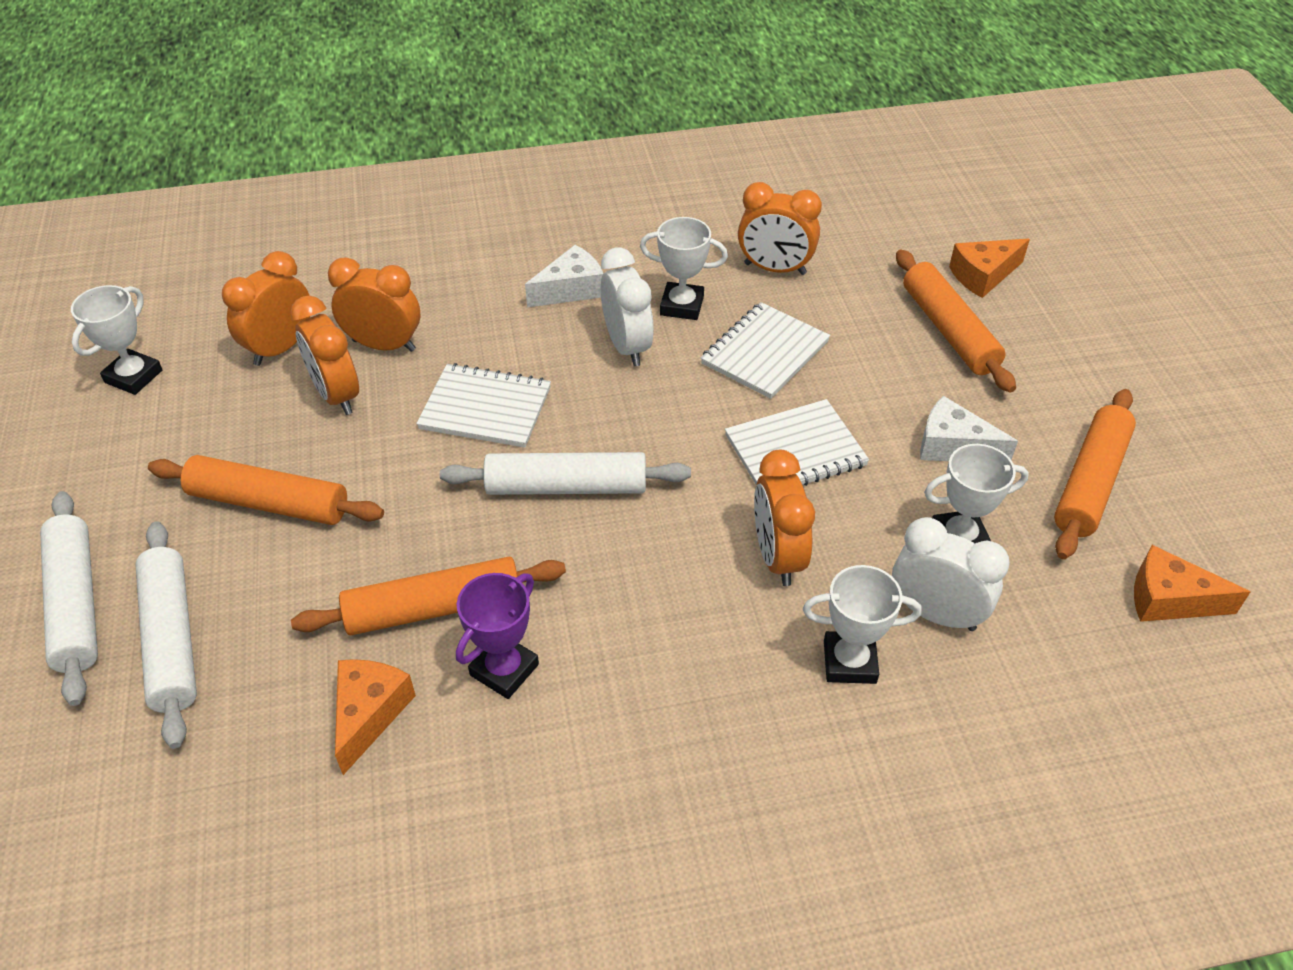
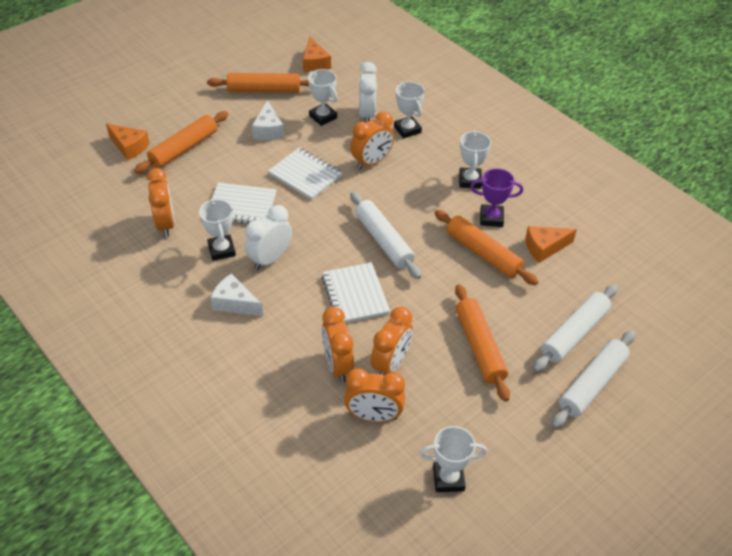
camera: 120 degrees left, 0 degrees up
none -> white trophy [459,131,491,189]

